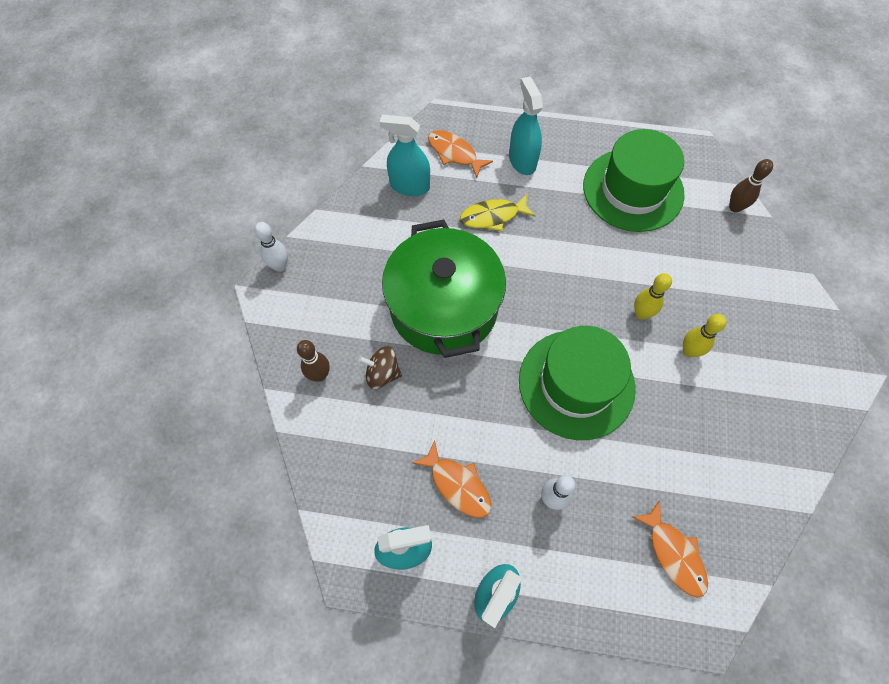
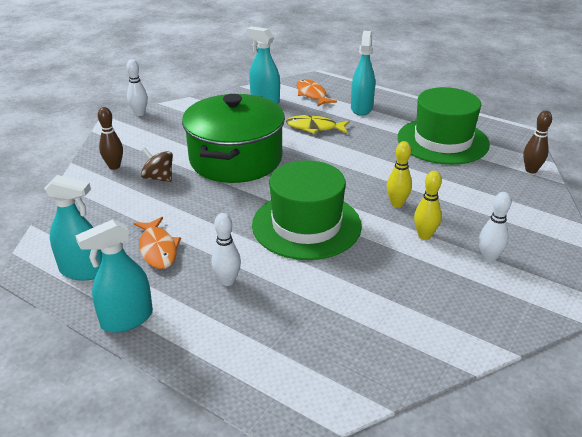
camera: 25 degrees right, 30 degrees down
orange fish [632,500,708,598] -> none
none -> white bowling pin [479,192,512,263]

